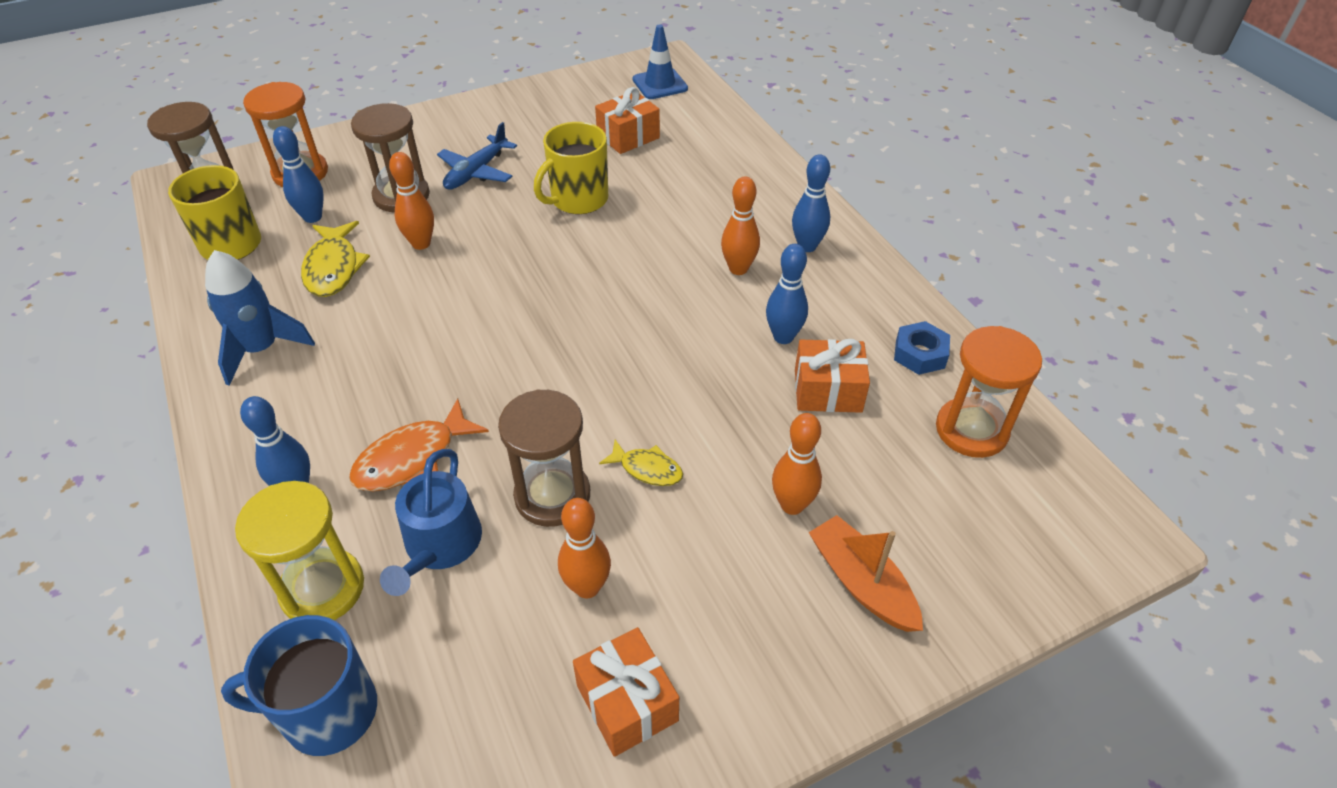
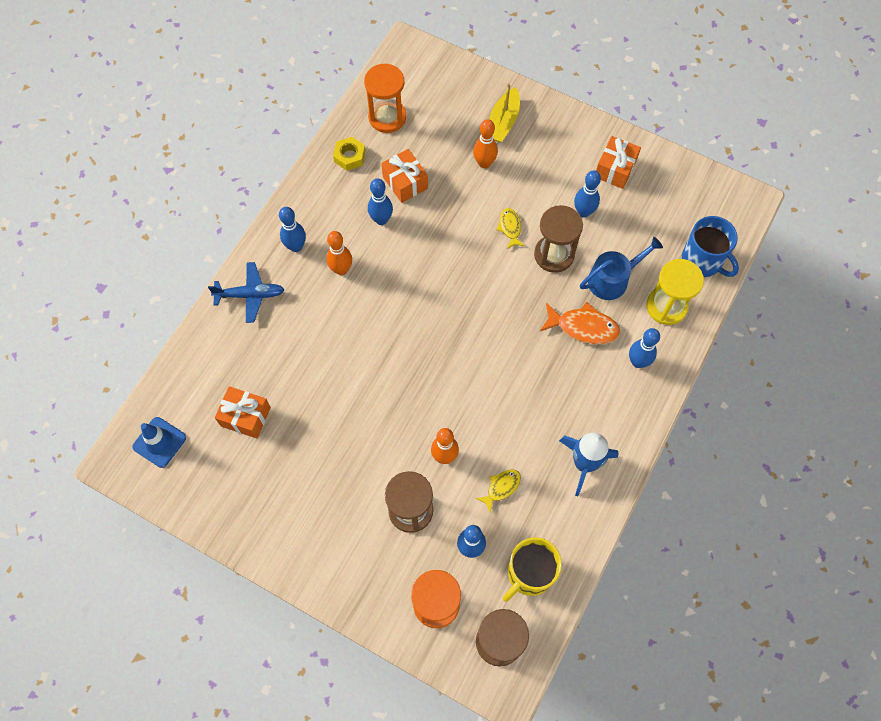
camera: 125 degrees left, 20 degrees up
yellow fish [301,221,370,297] -> yellow fish [476,469,521,513], size x0.60
blue plane [437,122,517,190] -> blue plane moved to [208,262,285,323]
yellow mug [534,122,608,214] -> none
orange bowling pin [558,498,611,598] -> blue bowling pin [574,170,601,217]
orange boat [809,515,923,632] -> yellow boat [489,83,520,143]
blue nut [894,321,950,375] -> yellow nut [333,137,365,171]

